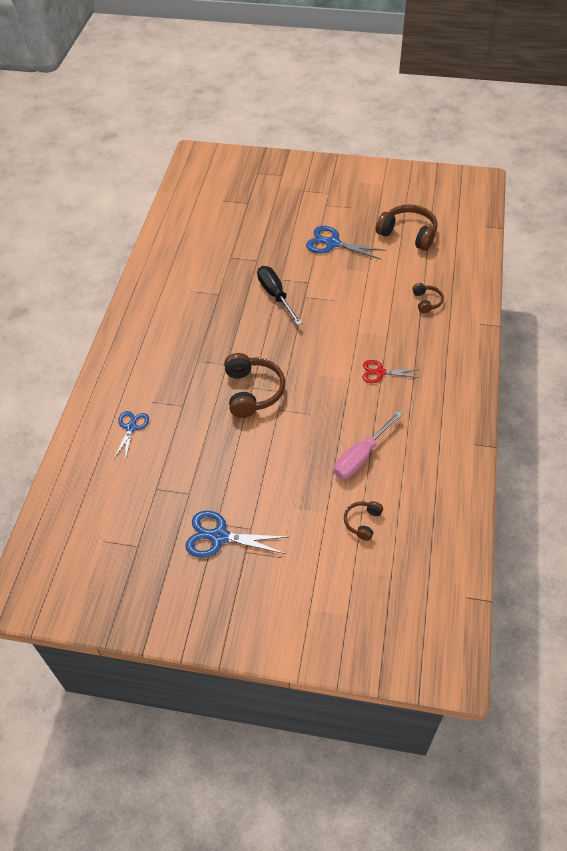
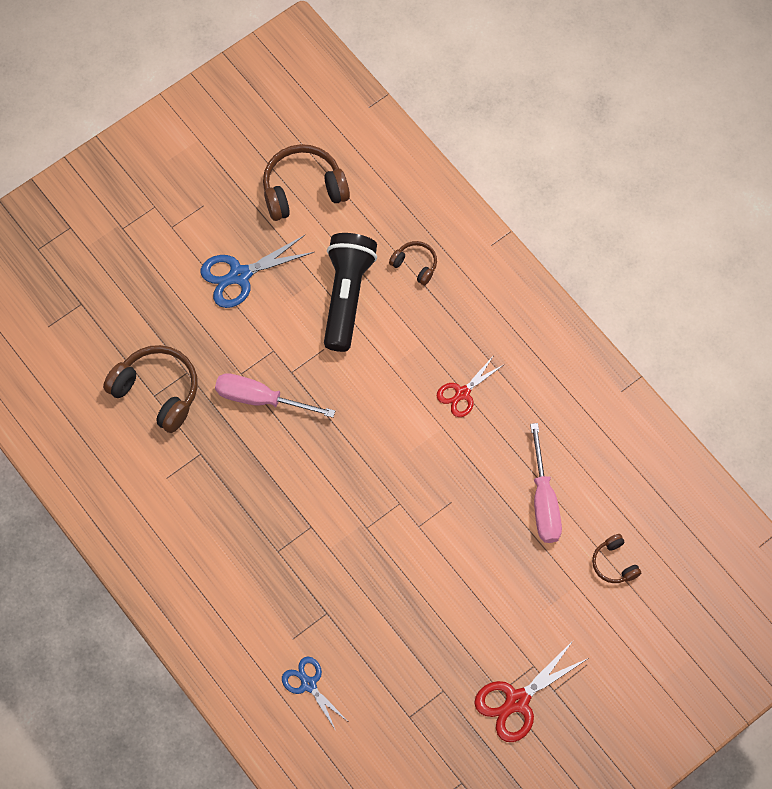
camera: 50 degrees left, 15 degrees up
blue scissors [185,511,288,558] -> red scissors [474,641,589,742]
brown headphones [224,353,285,418] -> brown headphones moved to [103,345,198,433]
black screwdriver [257,266,302,325] -> pink screwdriver [215,373,335,418]
none -> black flashlight [324,233,377,352]

